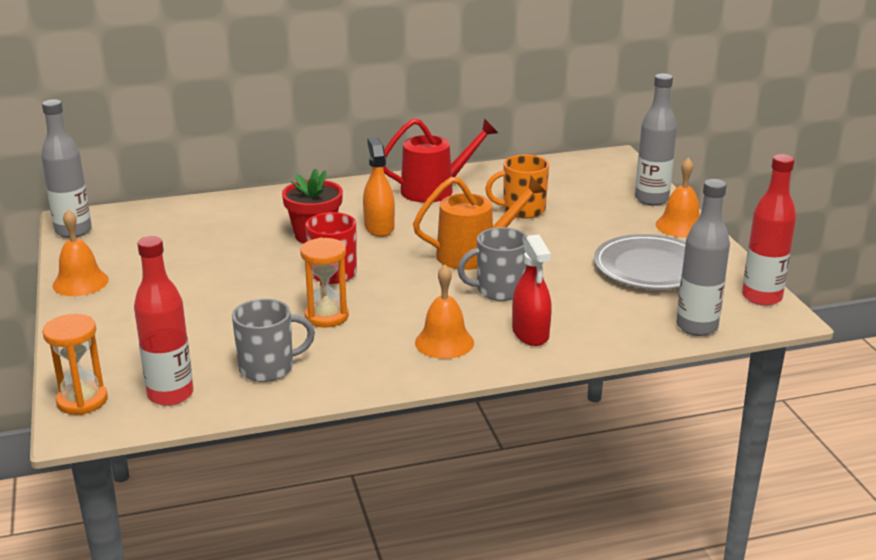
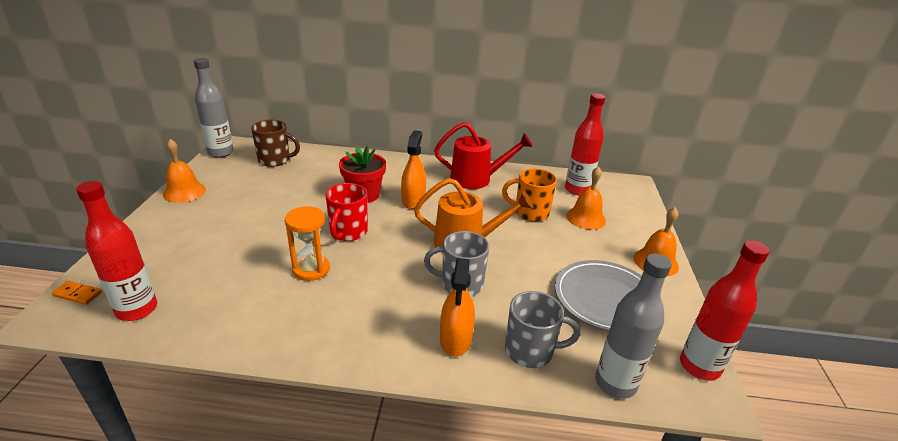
camera: 20 degrees right, 5 degrees up
orange hourglass [42,314,108,415] -> orange domino [52,281,102,305]
grey mug [232,299,315,382] -> grey mug moved to [505,291,580,368]
orange bell [415,265,474,359] -> orange bell moved to [566,166,606,230]
red spray bottle [512,234,552,346] -> orange spray bottle [440,258,475,357]
grey bottle [635,74,677,206] -> none
none -> brown mug [251,120,300,167]
none -> red bottle [565,94,605,195]

